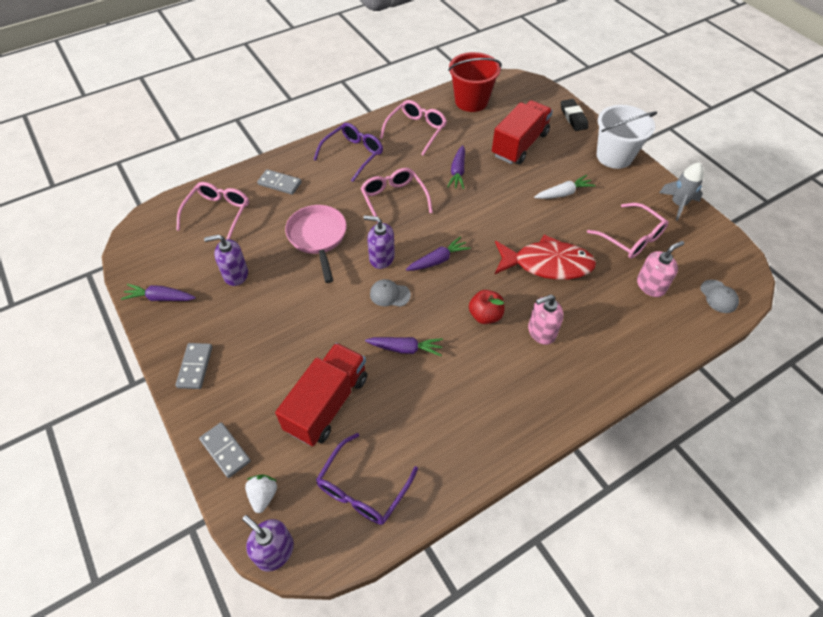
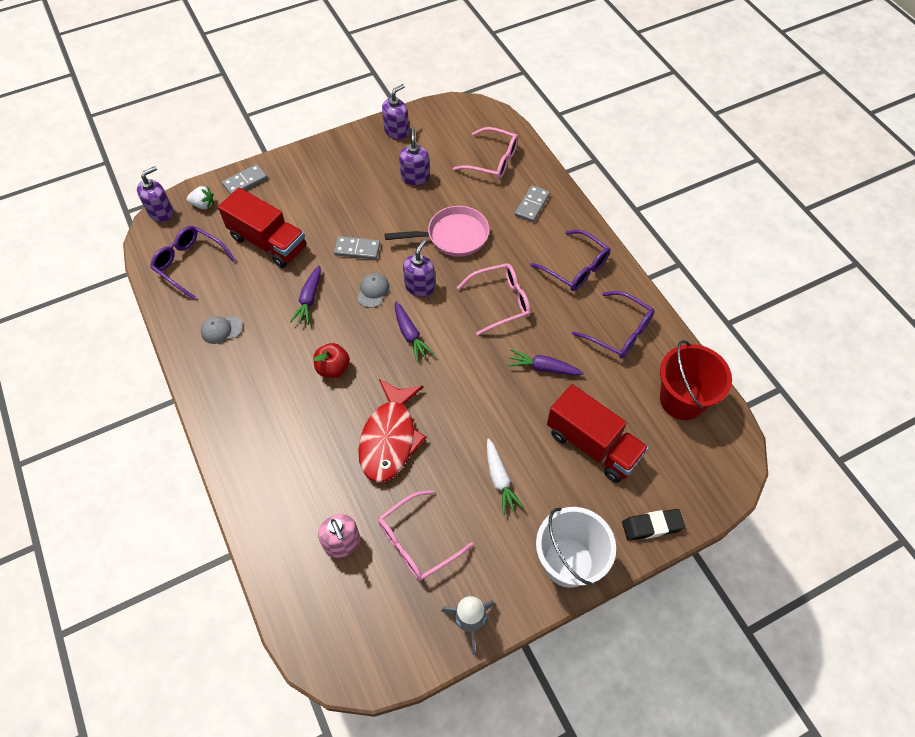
camera: 95 degrees right, 5 degrees up
purple carrot [121,284,196,301] -> purple soap dispenser [382,84,409,140]
grey domino [176,343,212,389] -> grey domino moved to [334,236,380,260]
pink glasses [380,100,447,156] -> purple glasses [572,291,655,359]
pink soap dispenser [528,295,564,345] -> none
grey cap [700,280,739,313] -> grey cap moved to [201,316,243,344]

